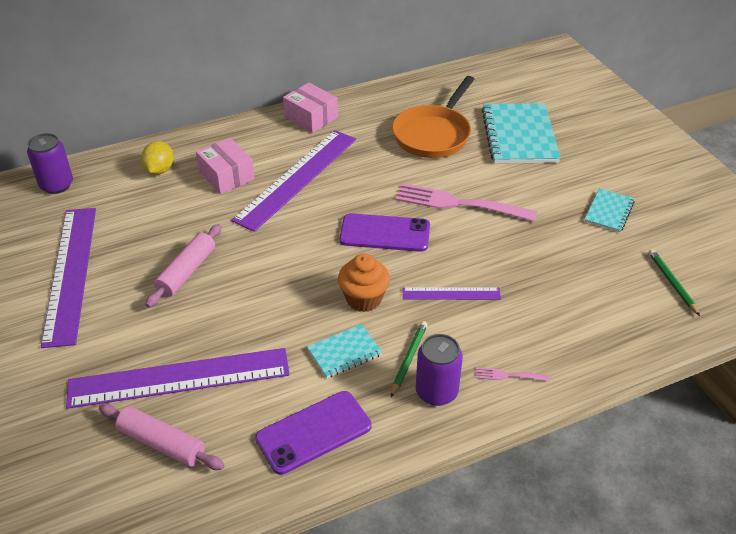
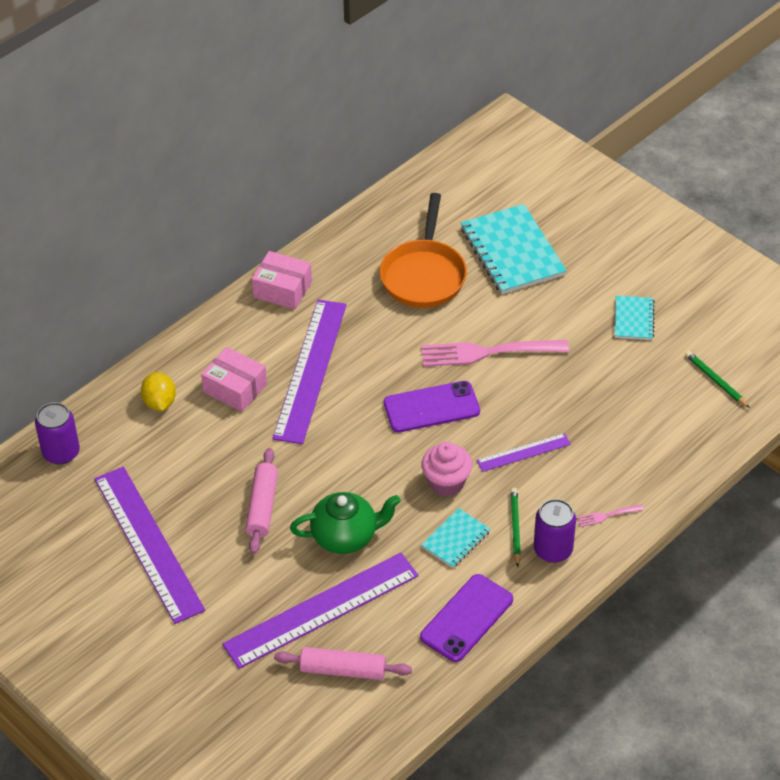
camera: 20 degrees left, 5 degrees up
orange cupcake [338,253,390,312] -> pink cupcake [422,442,472,496]
none -> green teapot [290,492,401,554]

